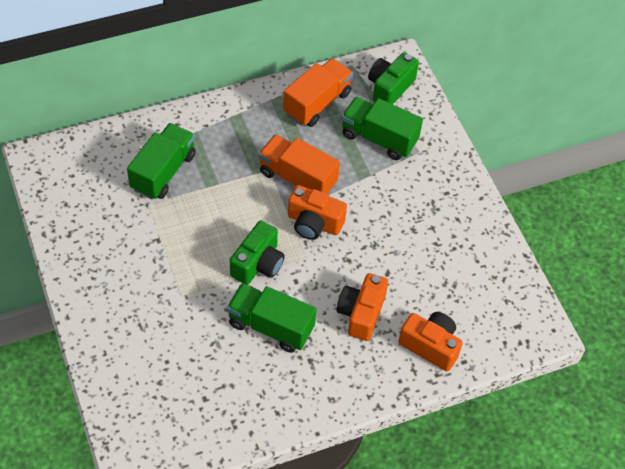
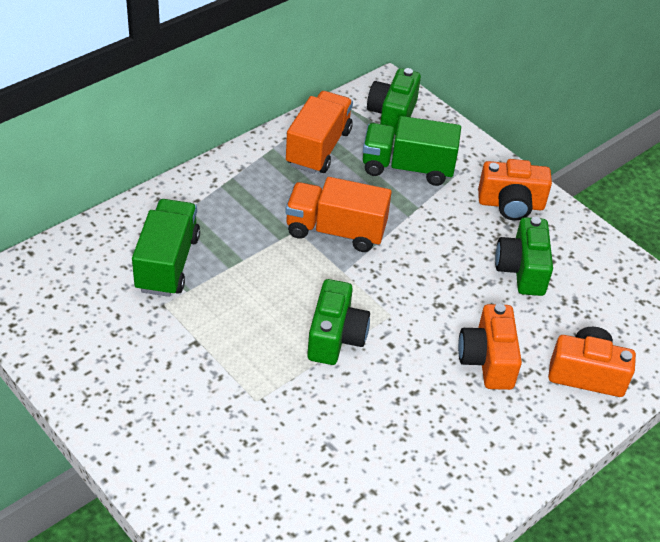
camera: 20 degrees left, 10 degrees down
green truck [227,283,316,353] -> none
orange camera [288,185,347,240] -> orange camera moved to [478,159,552,220]
none -> green camera [495,217,553,296]

